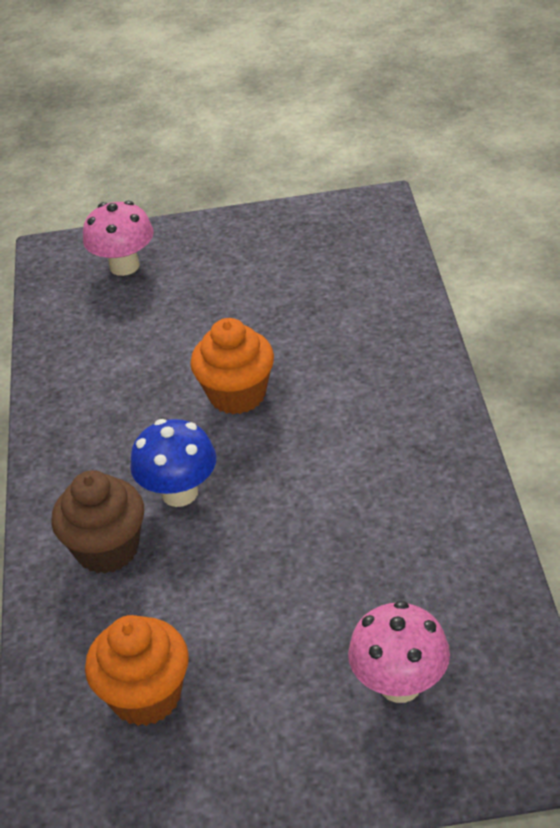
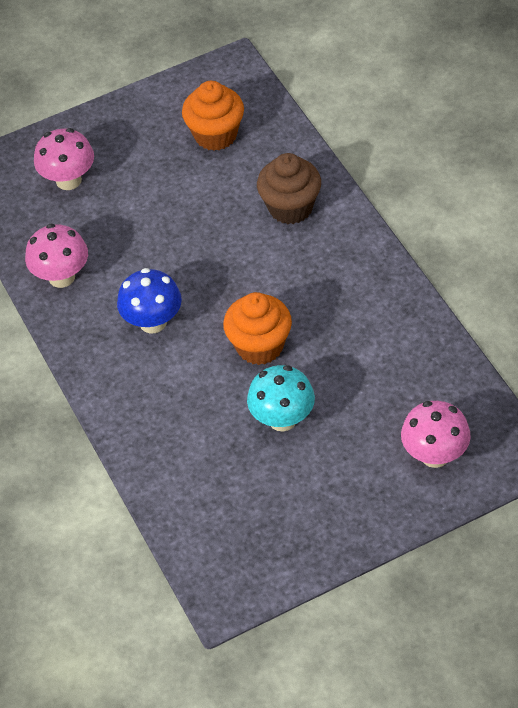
camera: 160 degrees right, 10 degrees up
blue mushroom [130,419,216,507] -> blue mushroom moved to [117,268,182,333]
none -> pink mushroom [25,224,88,288]
none -> turquoise mushroom [247,365,315,432]

